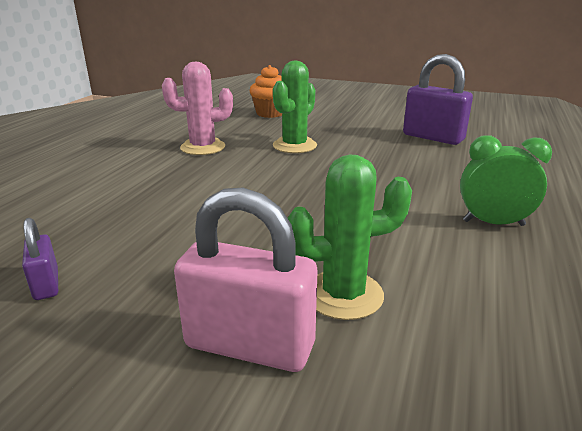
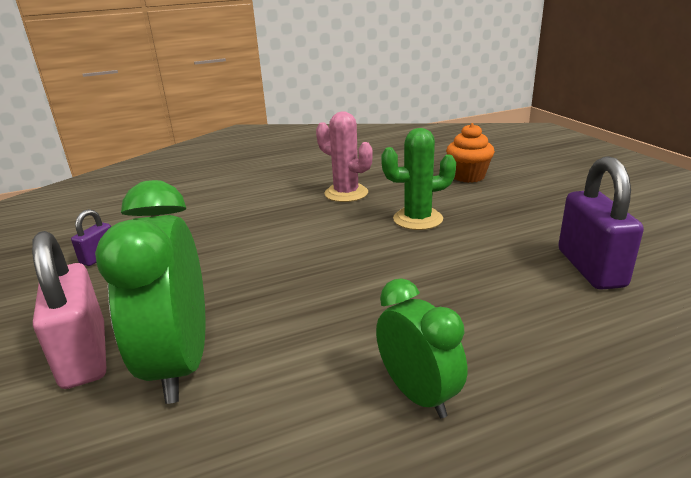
camera: 50 degrees right, 0 degrees up
green cactus [288,154,412,320] -> green clock [95,180,205,404]

